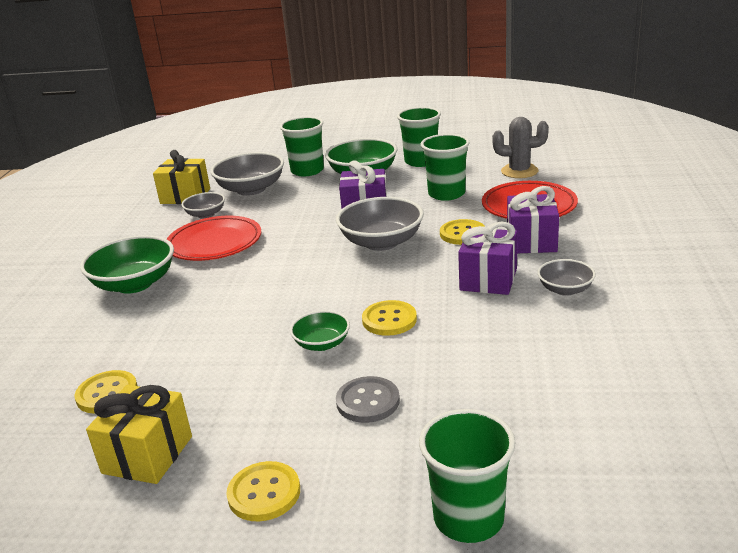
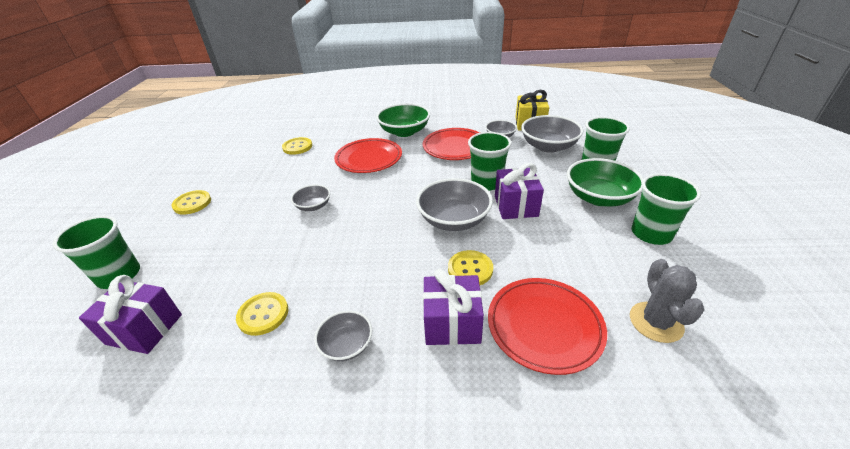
camera: 85 degrees right, 10 degrees up
yellow gift [86,385,192,484] -> none
green bowl [290,310,350,351] -> grey bowl [291,185,330,211]
grey button [336,376,400,423] -> none
yellow button [362,300,417,336] -> yellow button moved to [236,292,288,336]
green cup [421,134,470,201] -> green cup moved to [468,132,511,191]
purple gift [458,222,518,295] -> purple gift moved to [79,275,182,354]
none -> red plate [334,138,402,173]

